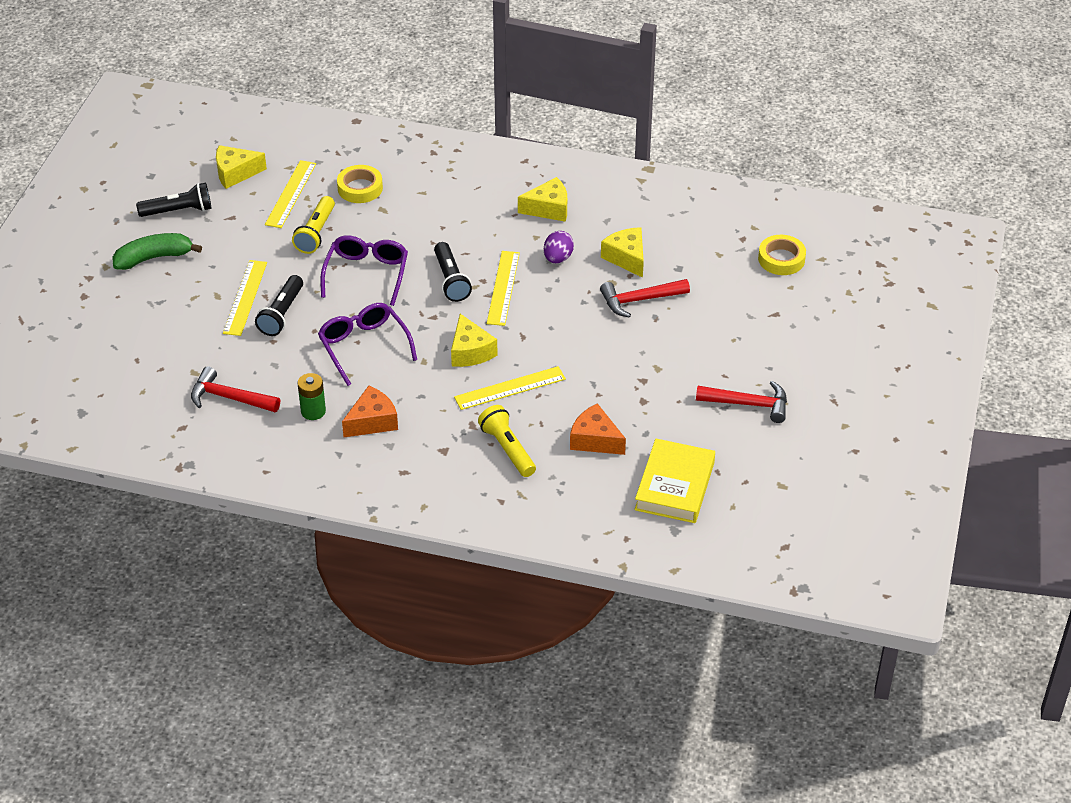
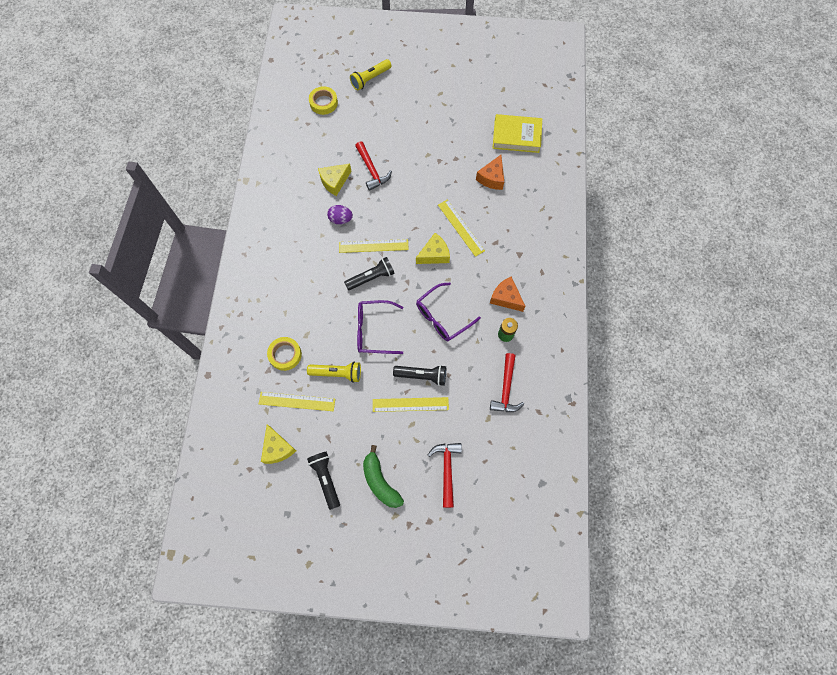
camera: 100 degrees left, 25 degrees up
yellow flashlight [478,405,536,477] -> yellow flashlight moved to [350,59,391,91]
yellow cheese [518,177,567,222] -> none
red hammer [696,381,787,423] -> red hammer moved to [428,443,462,508]

